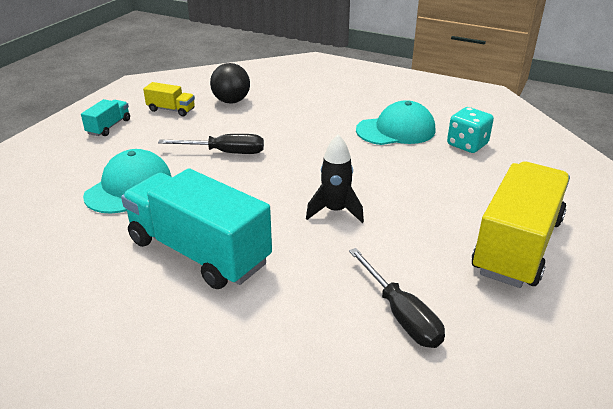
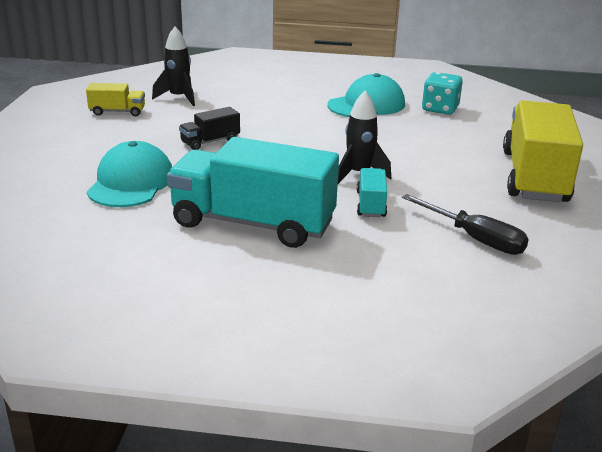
camera: 20 degrees left, 5 degrees down
turquoise truck [81,99,130,136] -> turquoise truck moved to [357,168,387,217]
black screwdriver [158,134,264,154] -> black truck [179,107,240,150]
black ball [210,63,250,103] -> black rocket [152,27,195,106]

